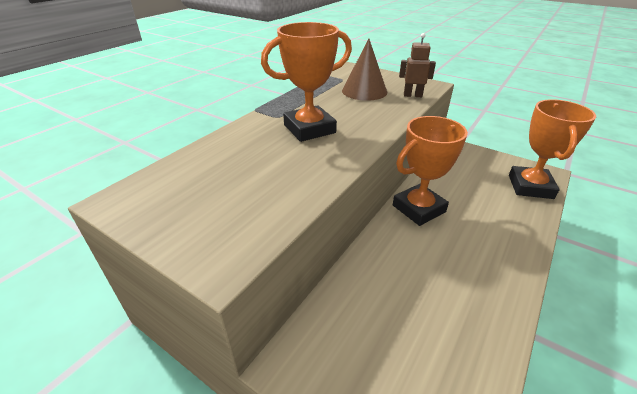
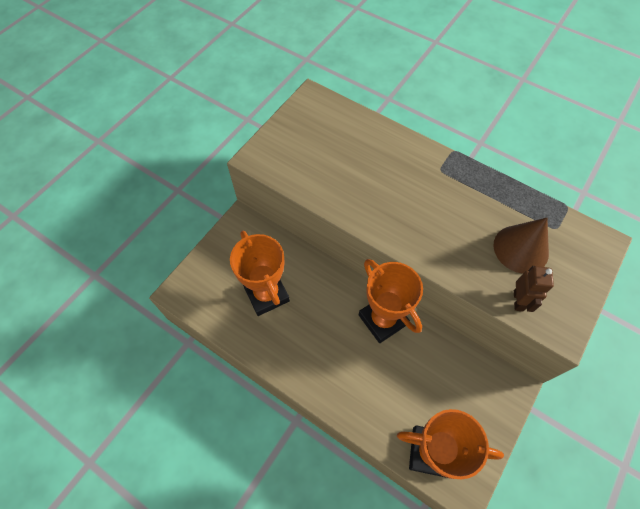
camera: 90 degrees right, 25 degrees up
orange trophy [261,22,352,142] -> orange trophy moved to [230,231,290,316]

